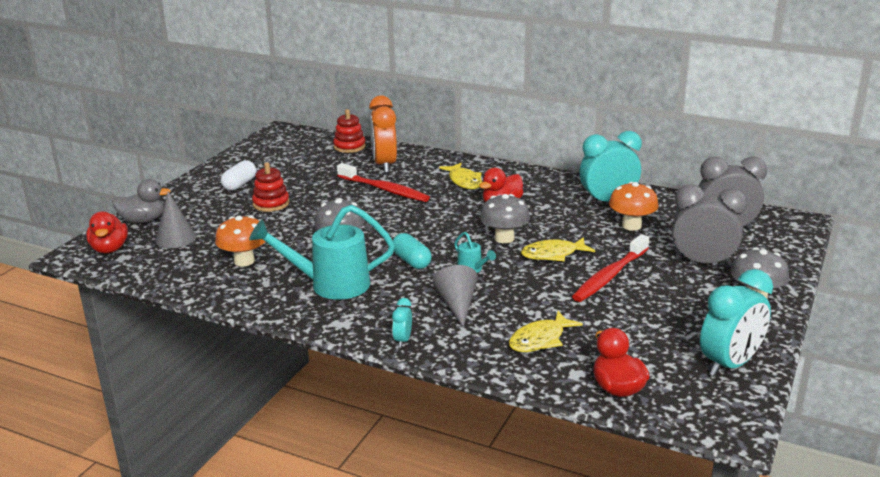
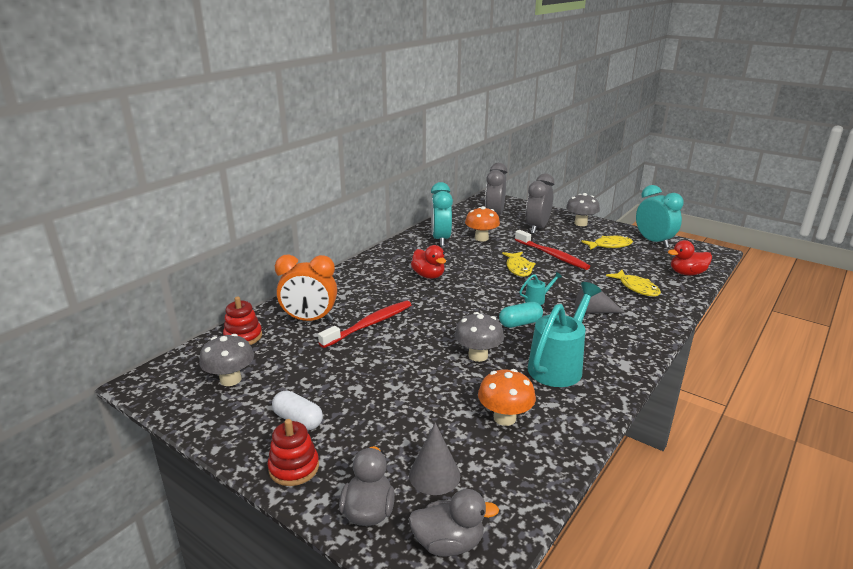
camera: 80 degrees left, 0 degrees up
red duck [86,211,128,253] -> grey duck [408,489,499,556]
turquoise watering can [249,205,395,300] -> turquoise watering can turned 150 degrees counterclockwise [528,282,601,387]
red stacking toy [252,162,289,212] -> red stacking toy moved to [268,419,319,486]
turquoise clock [392,298,412,348] -> none
yellow fish [439,163,482,189] -> yellow fish moved to [581,236,633,250]
grey mushroom [480,194,530,243] -> grey mushroom moved to [199,334,254,386]

